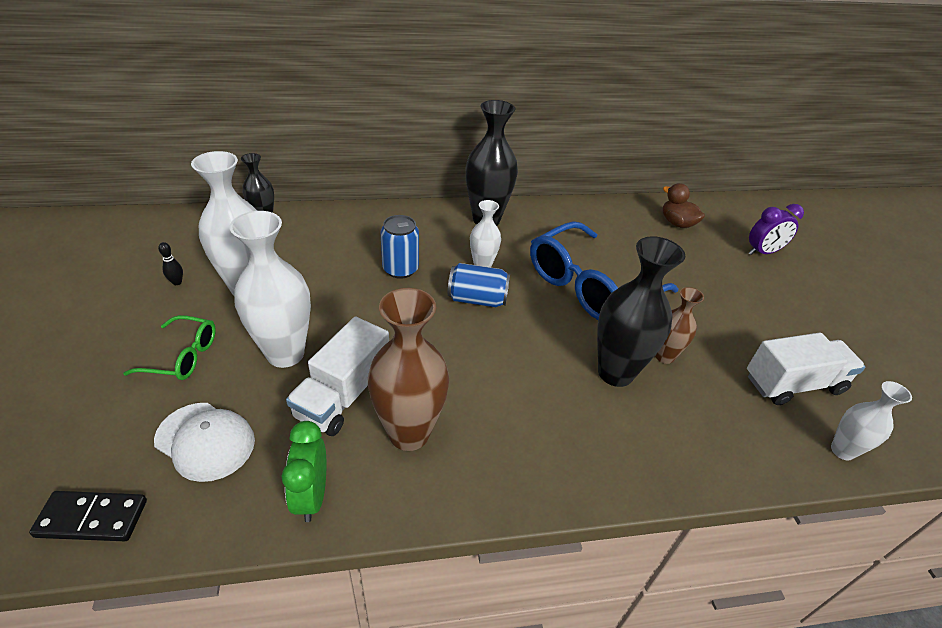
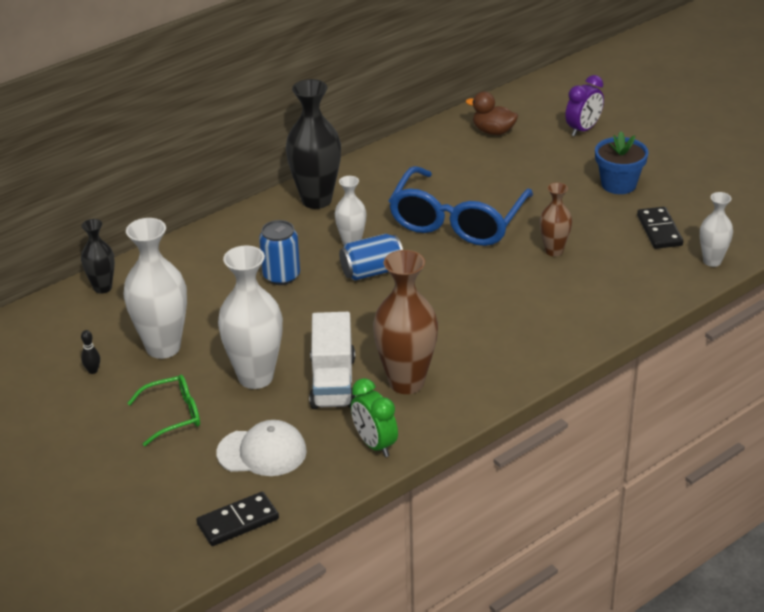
camera: 25 degrees left, 5 degrees down
black vase [597,236,685,387] -> none
white truck [747,333,865,405] -> black domino [637,207,683,249]
none -> blue flower pot [595,131,649,194]

